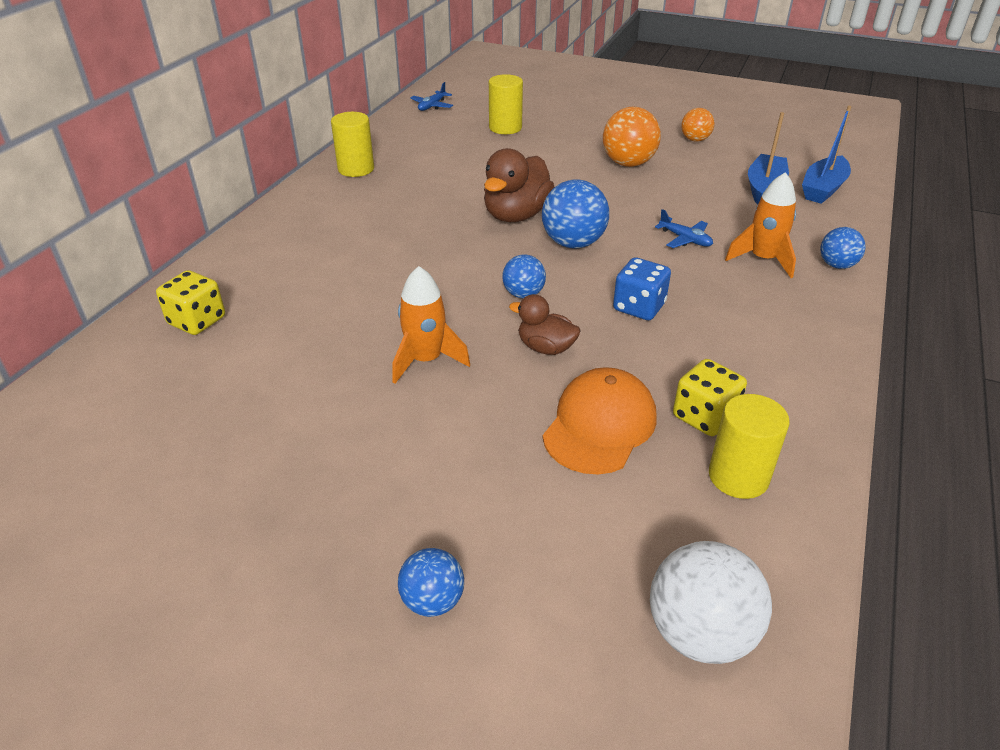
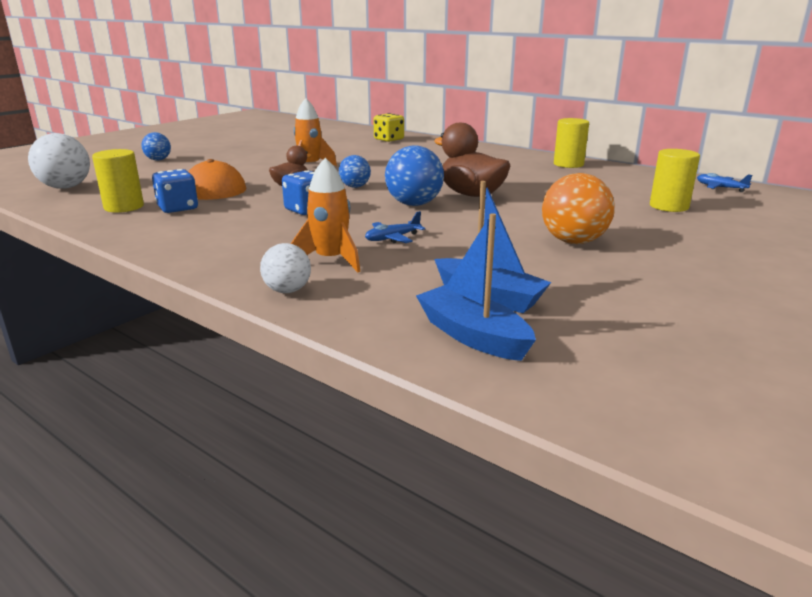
camera: 105 degrees right, 15 degrees down
yellow dice [673,359,747,436] -> blue dice [152,169,198,213]
orange ball [681,108,715,142] -> none
blue ball [820,227,866,269] -> white ball [260,243,311,293]

